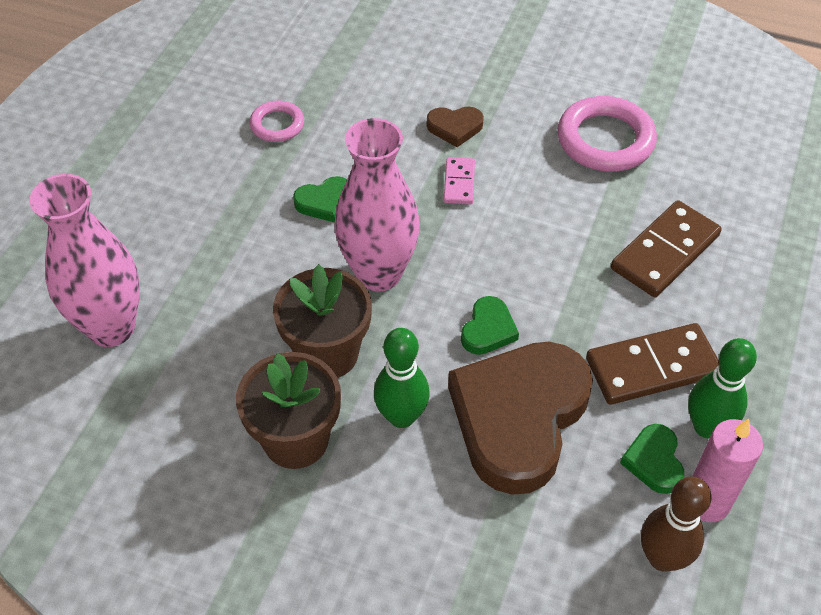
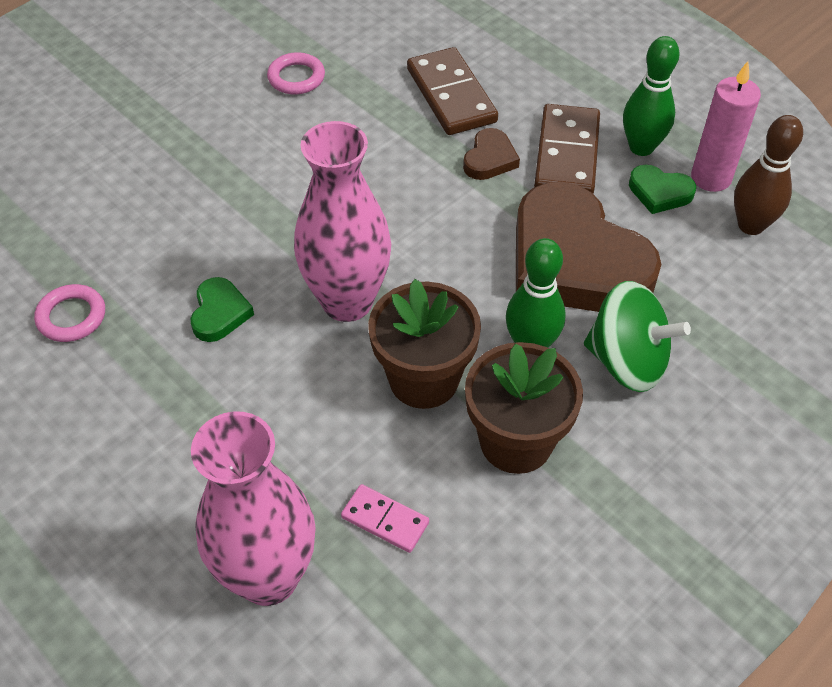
camera: 65 degrees left, 0 degrees up
brown heart [427,107,484,147] -> brown heart moved to [463,128,520,180]
pink domino [444,157,475,205] -> pink domino moved to [341,484,429,553]
green heart [461,296,519,355] -> none
pink ring [557,96,657,172] -> pink ring [267,52,325,94], size x0.56
none -> green spinning top [584,281,691,392]

